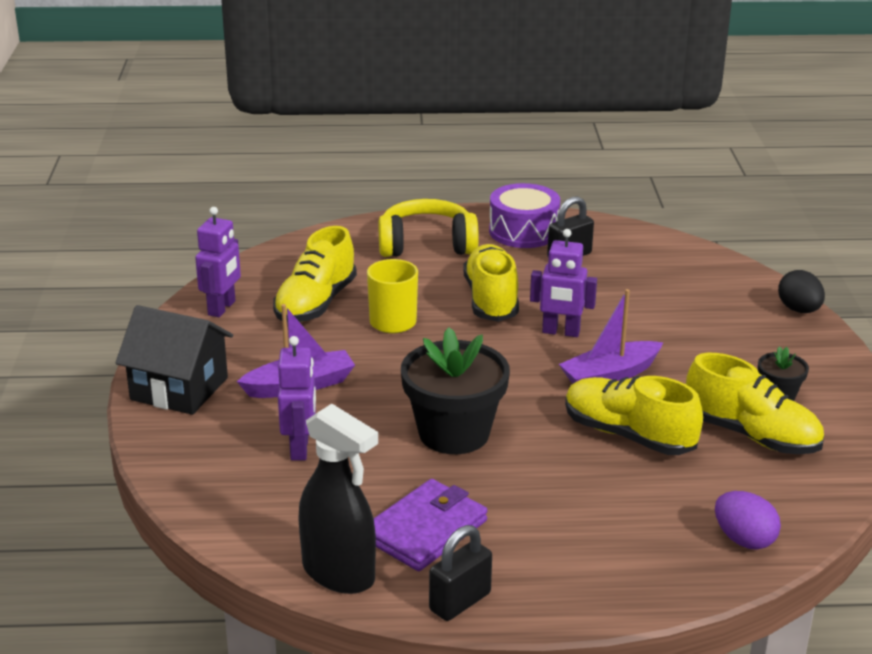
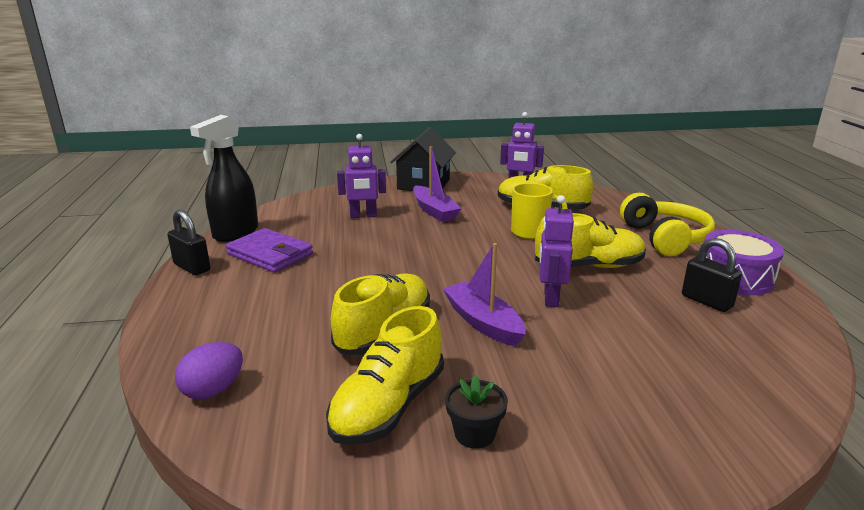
camera: 85 degrees right, 5 degrees down
black flower pot [401,327,510,454] -> none
black egg [778,270,825,313] -> none

